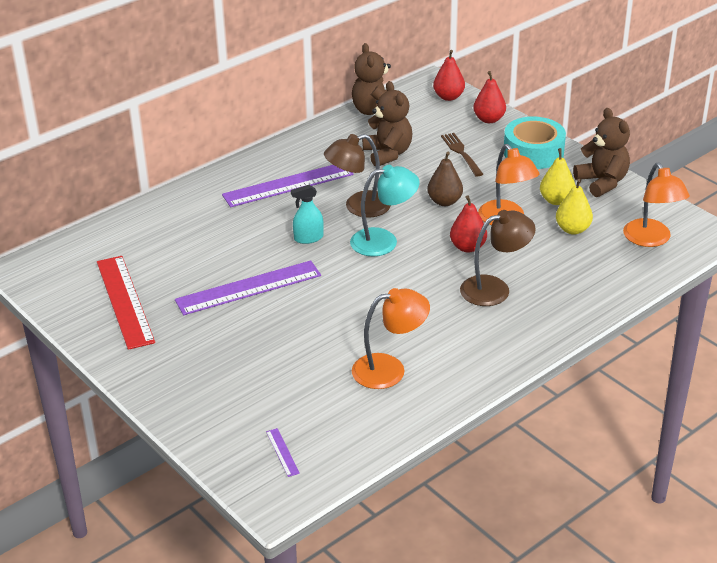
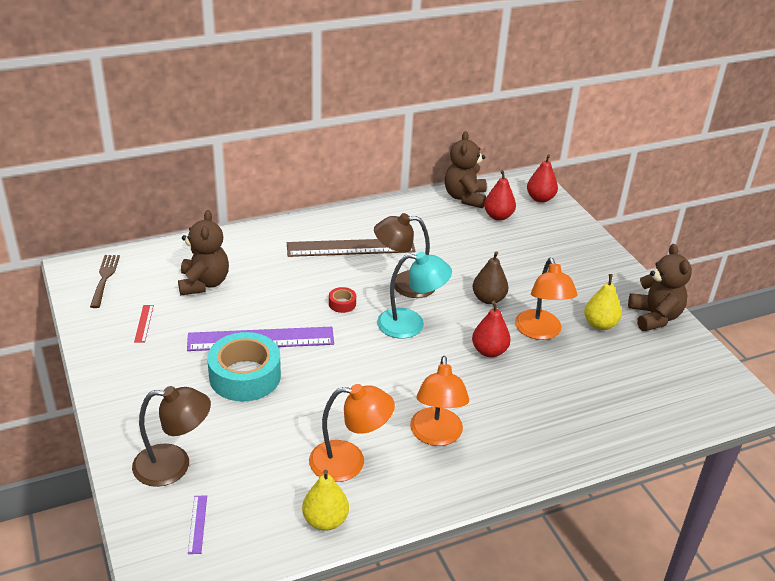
camera: 15 degrees right, 0 degrees up
red ruler [97,256,155,350] -> red ruler [134,305,154,343], size x0.40
purple ruler [222,165,353,207] -> brown ruler [287,239,415,257]
turquoise spray bottle [291,185,324,244] -> red tape [329,287,356,313]
brown teddy bear [362,81,412,167] -> brown teddy bear moved to [178,210,229,295]
brown fork [441,133,483,177] -> brown fork moved to [90,255,120,308]
brown lamp [460,210,536,306] -> brown lamp moved to [132,386,211,487]
red pear [473,71,506,123] -> red pear moved to [484,170,516,221]
turquoise tape [504,116,566,169] -> turquoise tape moved to [207,332,281,401]
yellow pear [556,179,593,235] -> yellow pear moved to [302,470,349,531]
orange lamp [623,163,690,247] -> orange lamp moved to [410,356,469,446]

